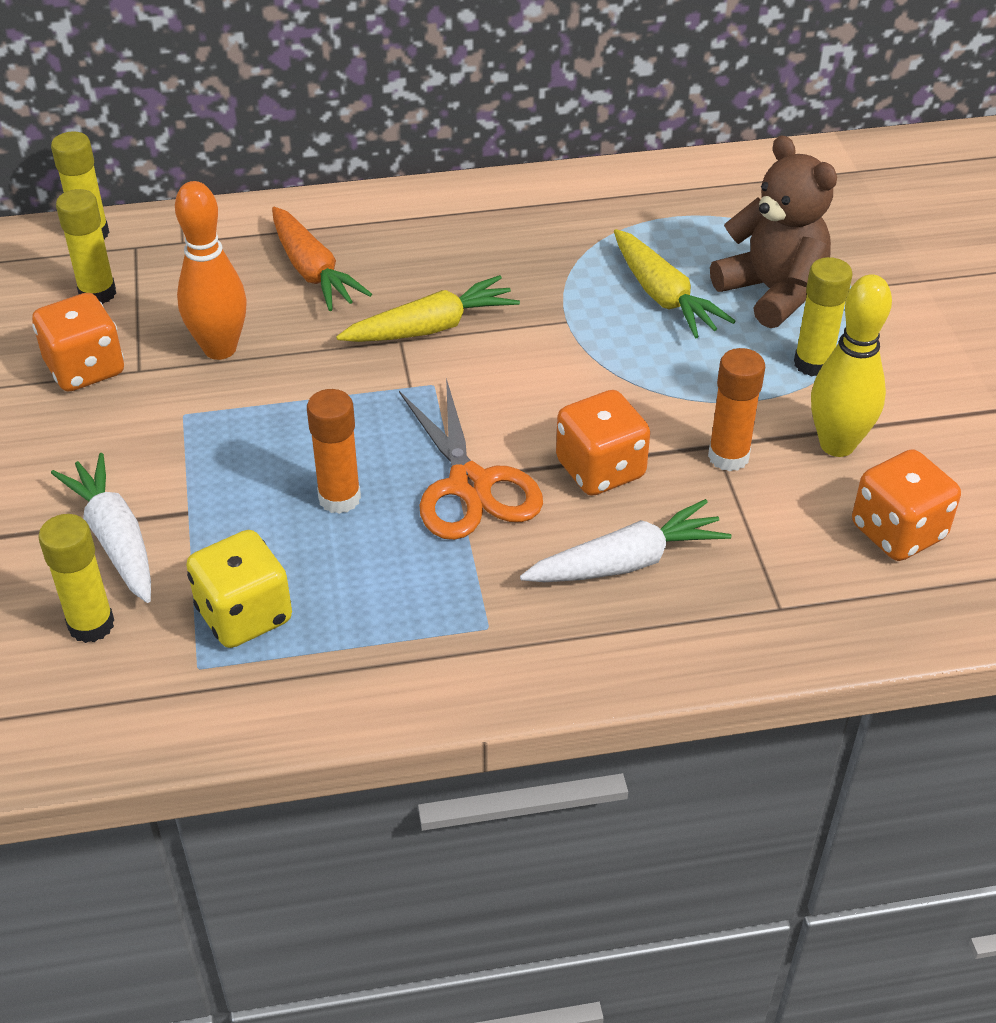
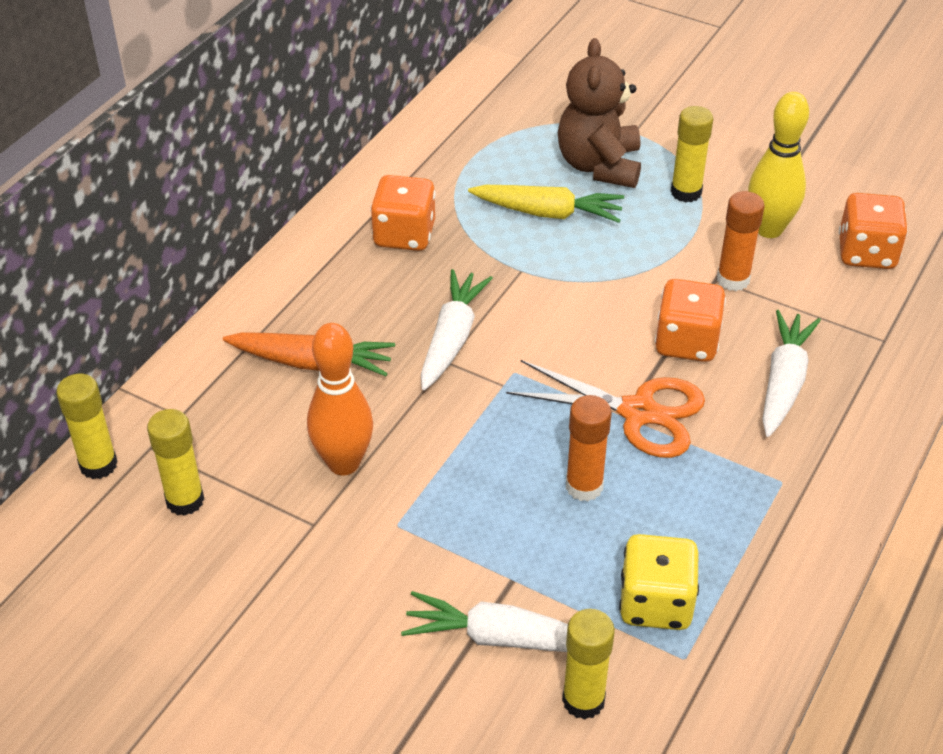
camera: 50 degrees left, 0 degrees up
orange dice [32,293,124,392] -> orange dice moved to [370,175,436,251]
yellow carrot [336,275,520,342] -> white carrot [421,269,493,390]
brown teddy bear [710,135,837,328] -> brown teddy bear turned 90 degrees counterclockwise [558,38,641,188]

